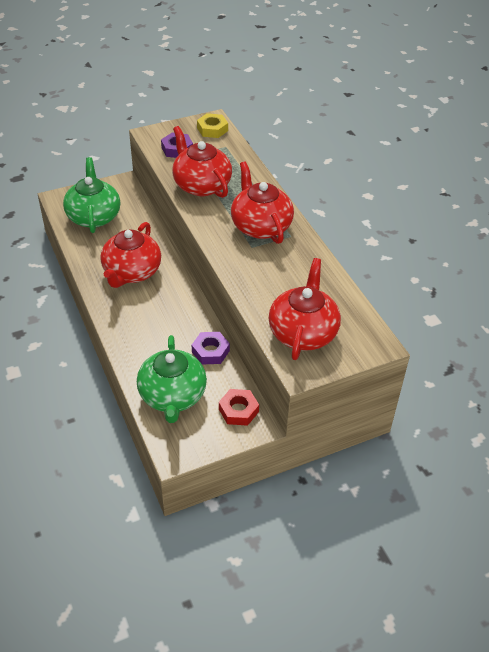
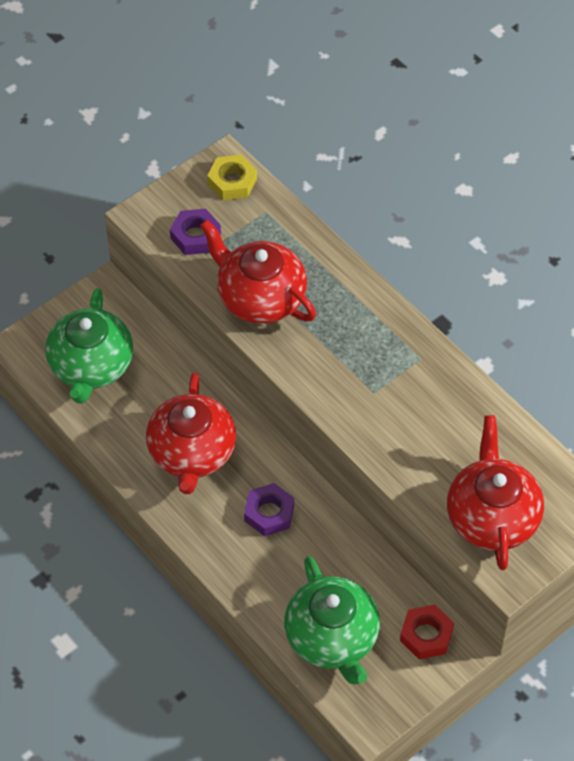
camera: 15 degrees left, 10 degrees up
green teapot [63,157,120,233] -> green teapot turned 150 degrees counterclockwise [45,288,133,404]
purple nut [192,332,230,365] -> purple nut moved to [244,483,294,536]
red teapot [231,162,294,244] -> none

